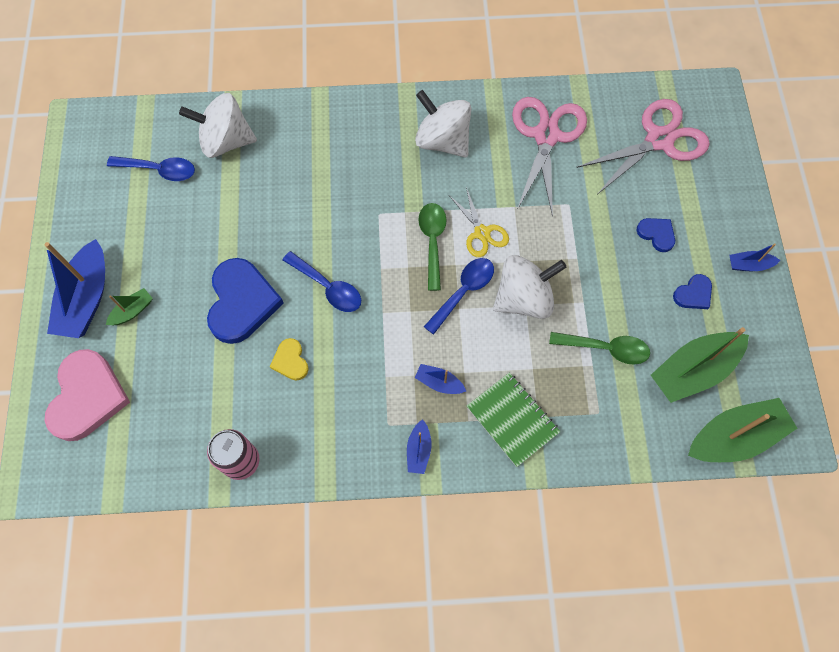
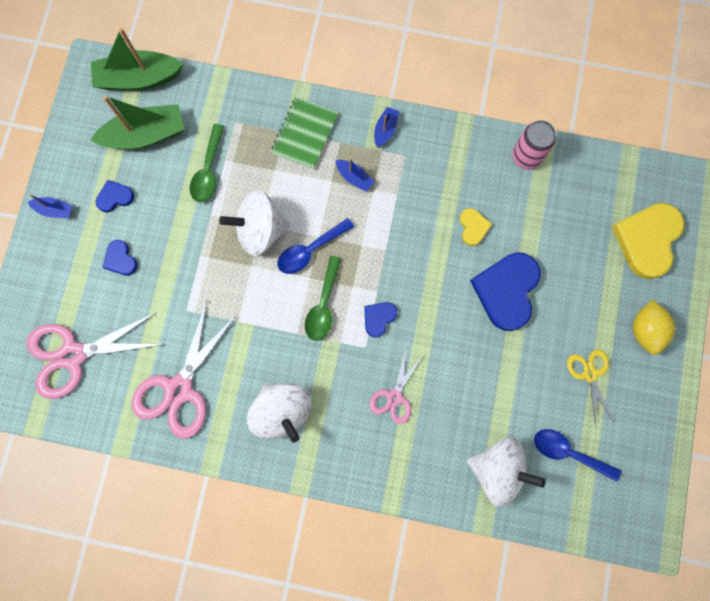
camera: 165 degrees left, 10 degrees up
blue boat [45,239,105,338] -> yellow lemon [633,300,675,355]
pink heart [45,349,130,441] -> yellow heart [612,203,684,279]
green boat [106,288,153,325] -> none
blue spoon [283,251,361,312] -> none
yellow scissors [450,187,509,257] -> yellow scissors moved to [567,349,614,427]
green notebook [467,373,560,467] -> green notebook turned 45 degrees clockwise [271,97,338,170]
green spoon [549,332,650,365] -> green spoon turned 105 degrees counterclockwise [190,124,224,202]
none -> blue heart [364,302,397,338]
none -> pink scissors [370,349,422,424]

